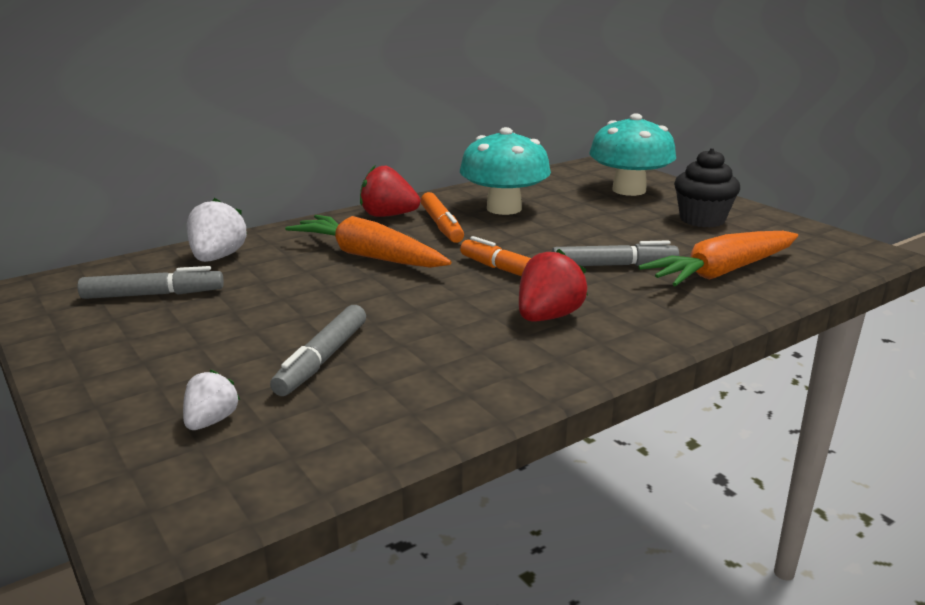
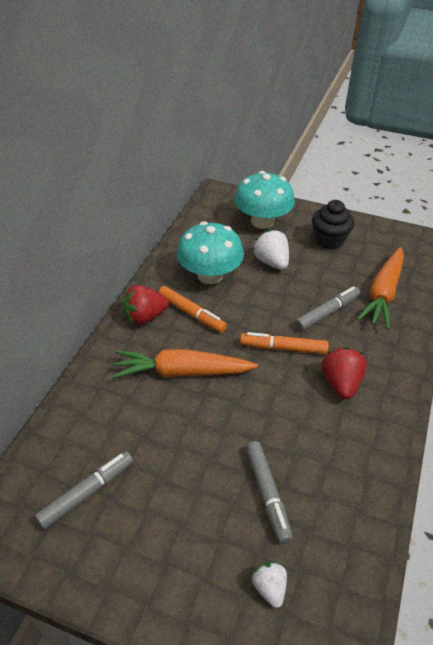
camera: 35 degrees left, 20 degrees up
white strawberry [187,198,247,262] -> white strawberry moved to [253,229,289,270]

